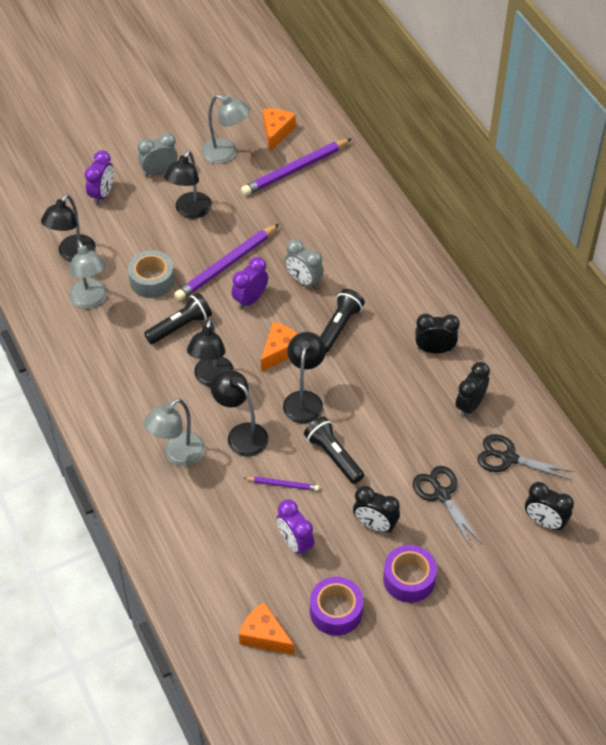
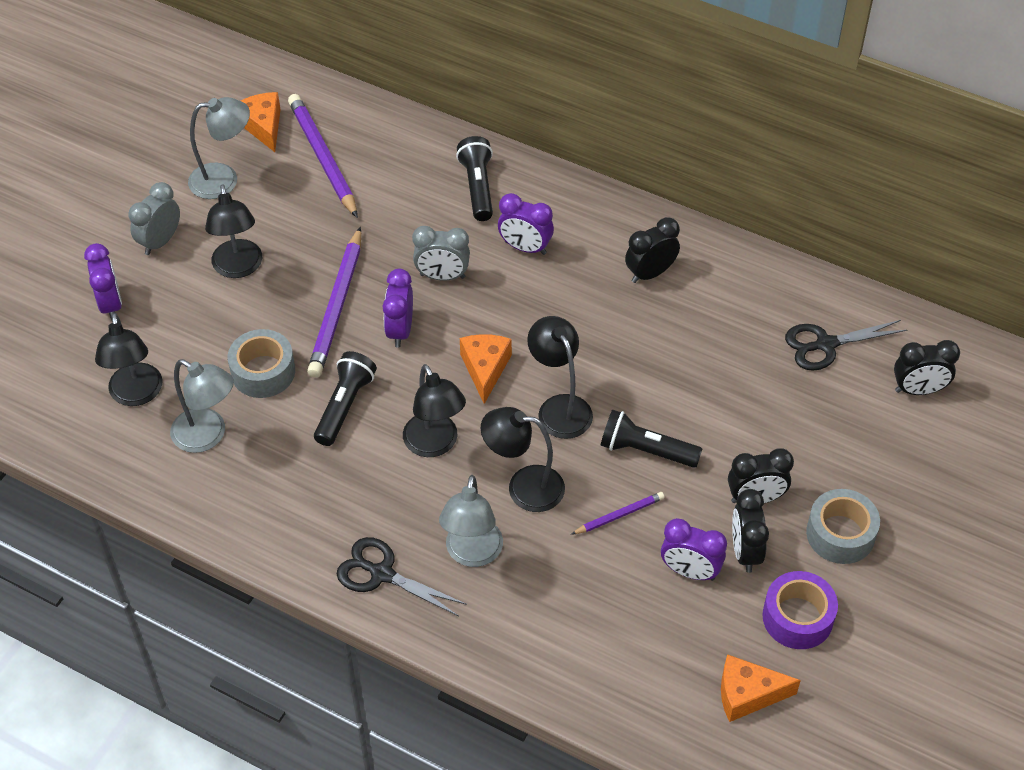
camera: 35 degrees left, 0 degrees up
purple pencil [241,138,352,196] -> purple pencil turned 135 degrees clockwise [288,94,358,218]
black flashlight [320,289,365,353] -> black flashlight moved to [456,136,493,221]
purple tape [383,545,437,603] -> grey tape [806,489,880,564]
black scissors [413,466,482,548] -> black scissors moved to [337,537,467,616]
black clock [455,362,490,418] -> black clock moved to [732,489,769,573]
none -> purple clock [498,193,554,255]

